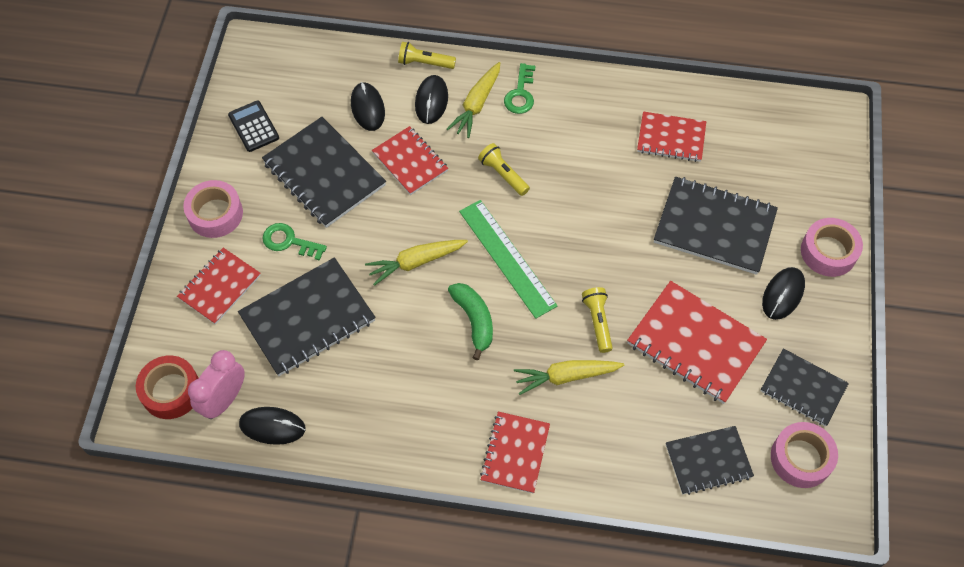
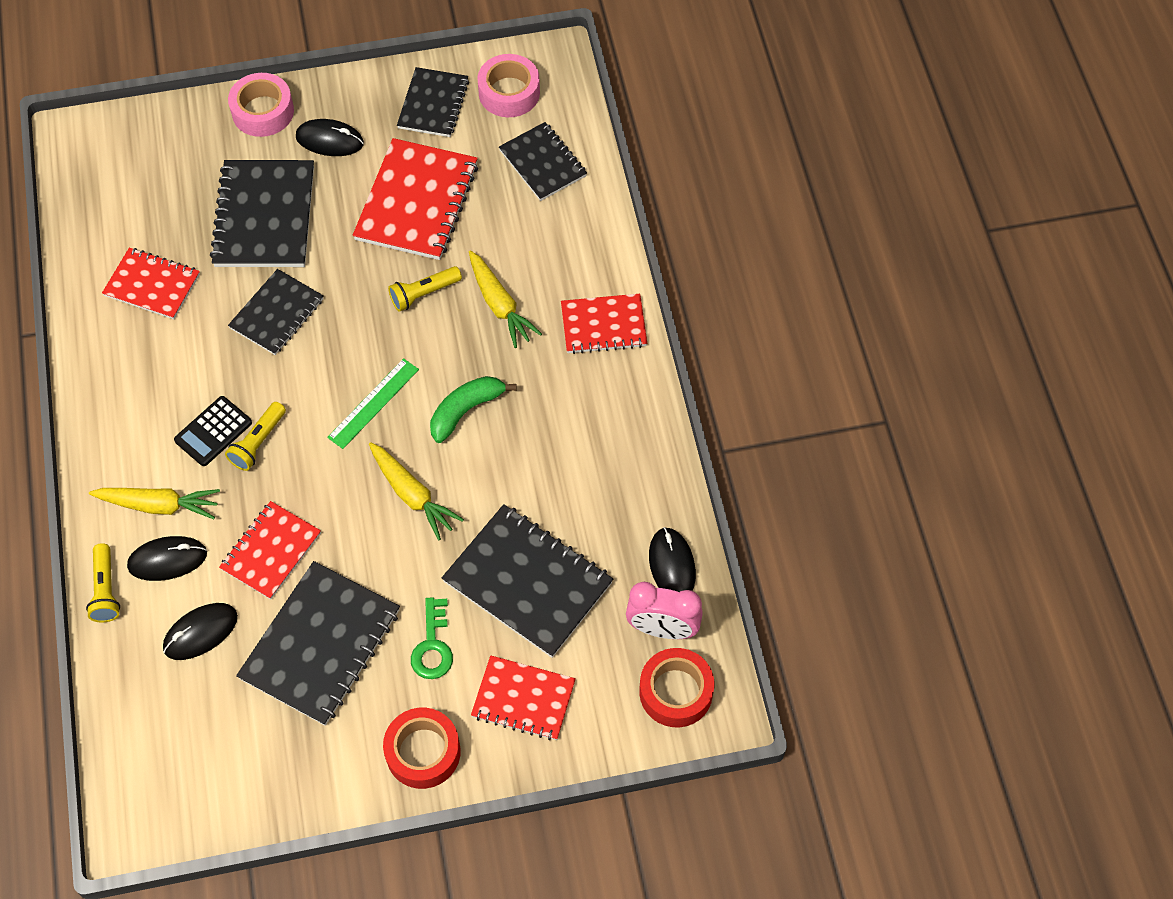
camera: 110 degrees left, 0 degrees up
pink tape [183,180,243,238] -> red tape [383,708,461,789]
black calculator [228,101,279,152] -> black calculator moved to [174,396,252,466]
green ruler [459,200,557,319] -> green ruler [327,358,419,449], size x0.66
green key [504,63,535,114] -> none
red notebook [637,112,706,162] -> red notebook turned 60 degrees counterclockwise [102,248,200,319]
none -> black notebook [228,269,323,355]

